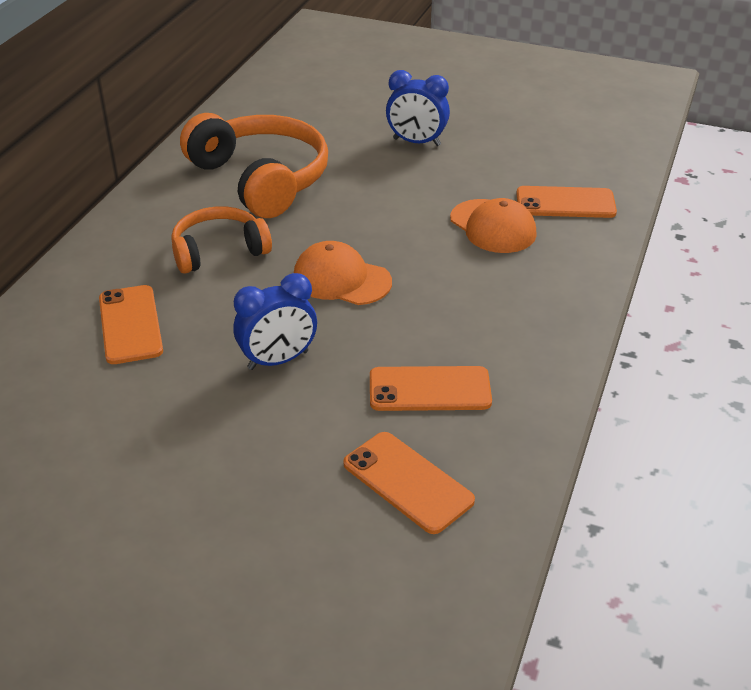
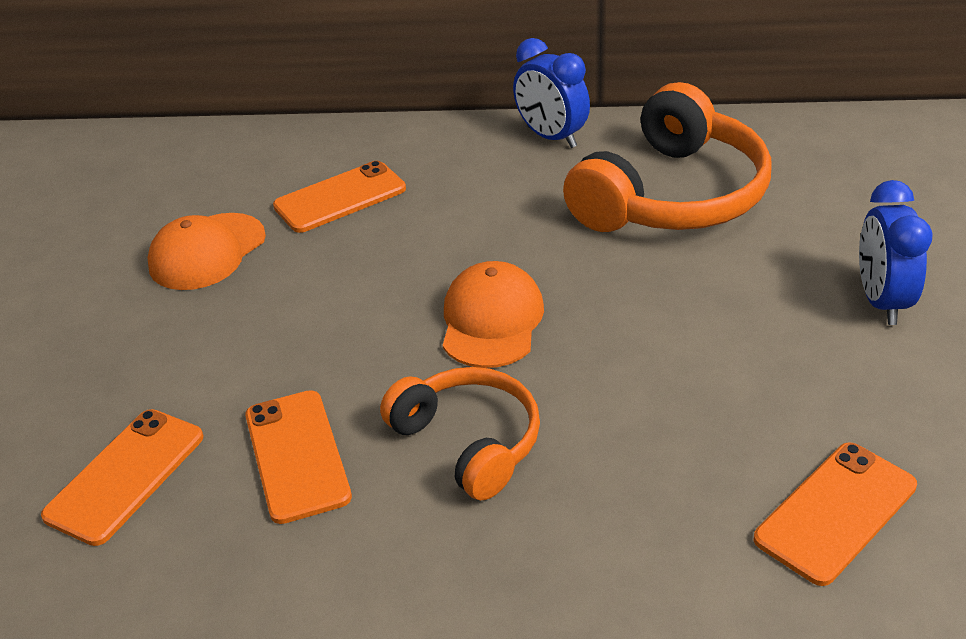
camera: 75 degrees right, 0 degrees up
orange headphones [171,206,272,274] -> orange headphones moved to [380,367,540,500]
blue clock [233,273,317,370] -> blue clock moved to [513,38,590,148]
orange cap [450,198,537,253] -> orange cap moved to [147,213,266,290]
orange phone [516,186,617,218] -> orange phone turned 60 degrees clockwise [754,442,917,586]

